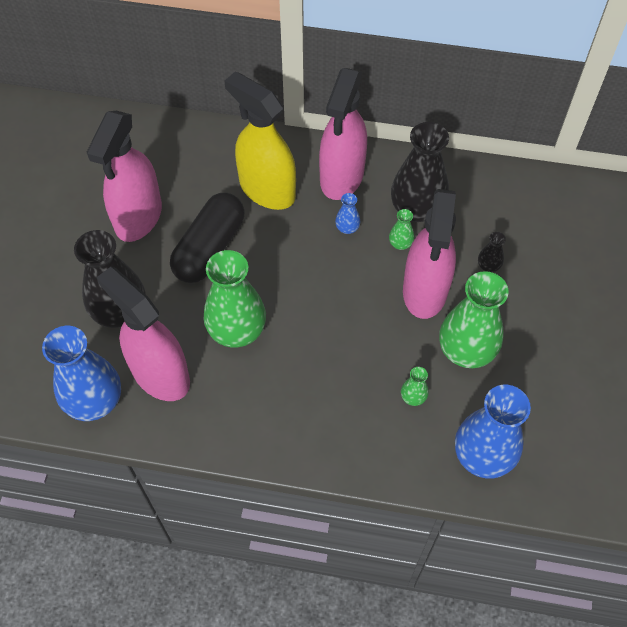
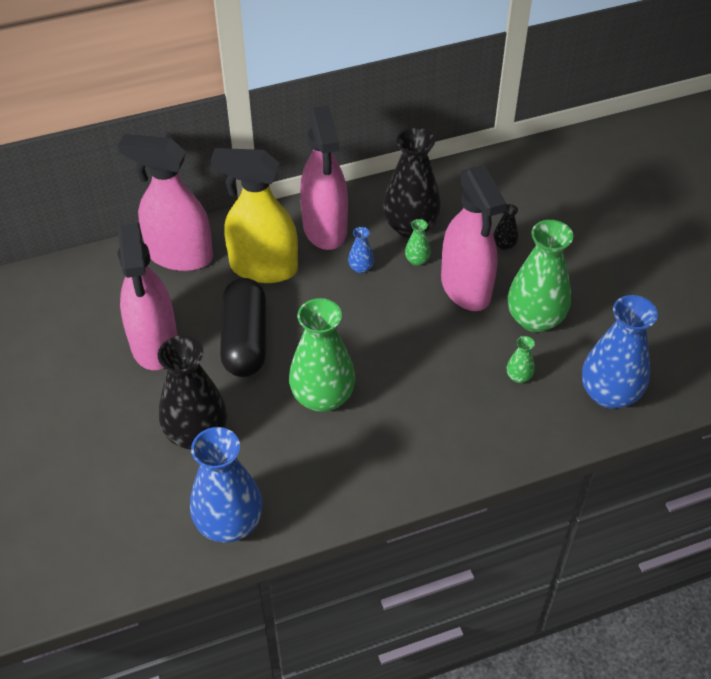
camera: 30 degrees left, 10 degrees down
pink spray bottle [96,267,190,401] -> pink spray bottle moved to [118,134,213,271]

